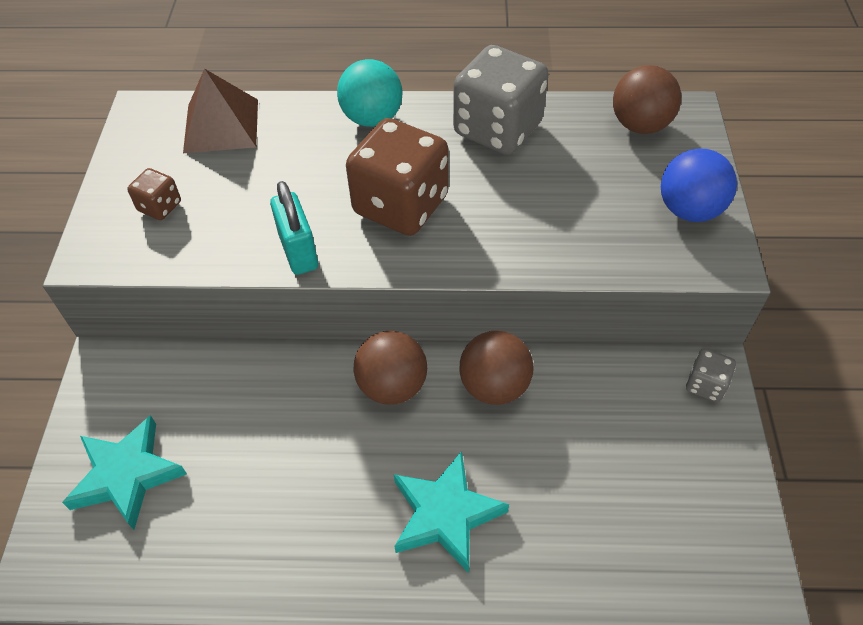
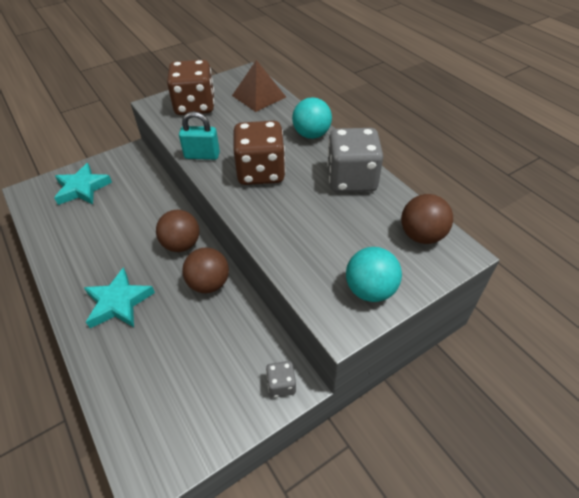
camera: 55 degrees right, 5 degrees down
brown dice [127,168,181,220] -> brown dice [167,60,214,115], size x2.18
turquoise padlock [270,181,318,275] -> turquoise padlock turned 60 degrees clockwise [179,111,220,160]
blue ball [661,148,737,222] -> turquoise ball [346,247,402,302]

